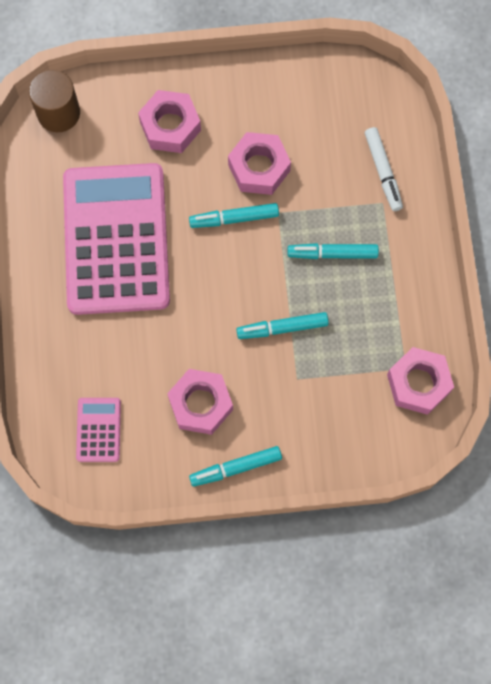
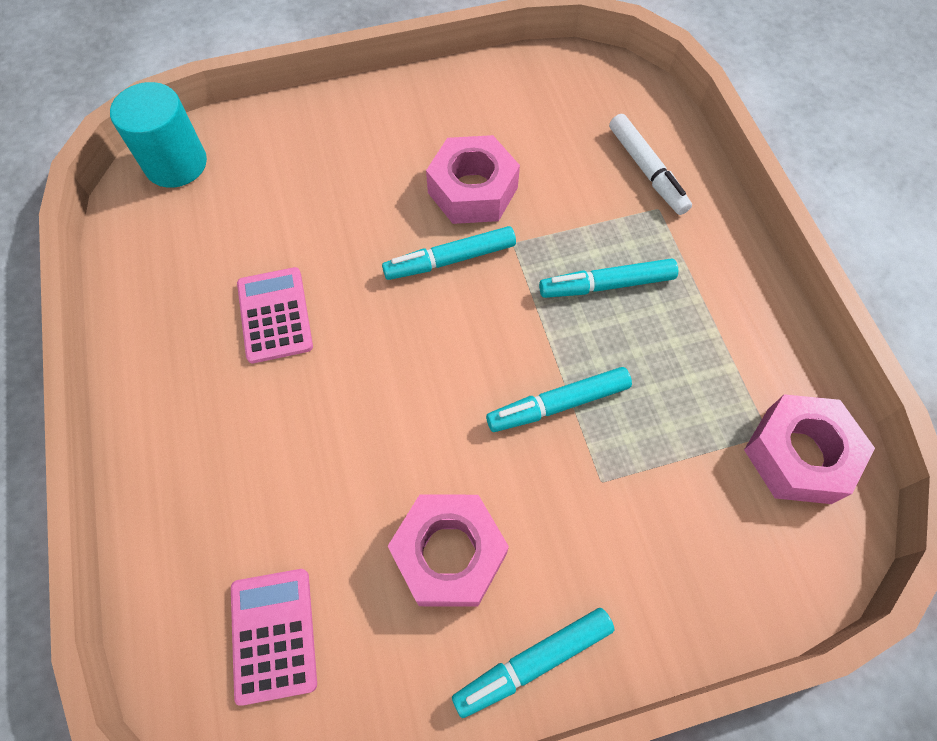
camera: 10 degrees left, 10 degrees down
brown cylinder [29,70,80,132] -> turquoise cylinder [110,82,207,188]
pink calculator [63,163,170,315] -> pink calculator [237,267,313,363], size x0.41
pink nut [138,90,201,153] -> none

